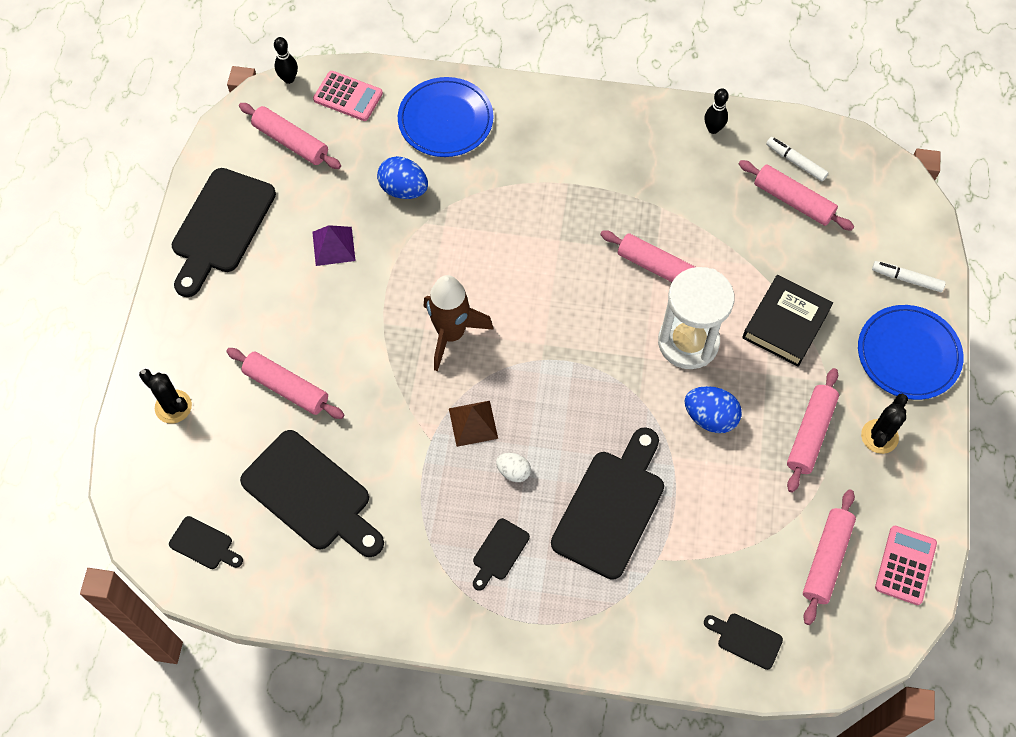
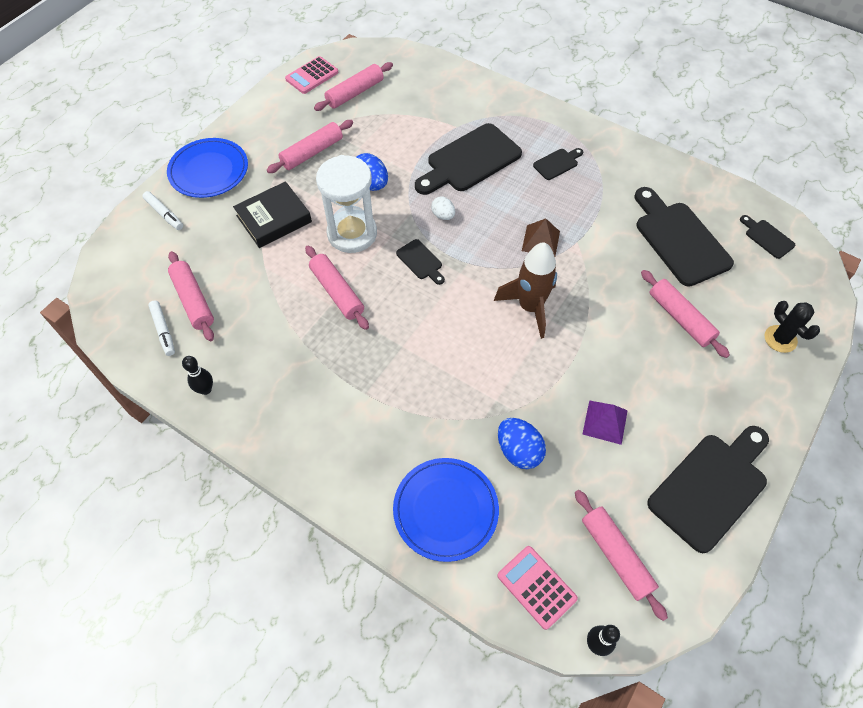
camera: 155 degrees left, 5 degrees down
white egg [496,453,531,482] -> white egg moved to [431,196,455,220]
black cutting board [704,613,783,670] -> black cutting board moved to [396,239,445,285]
black cactus [861,394,908,454] -> none

